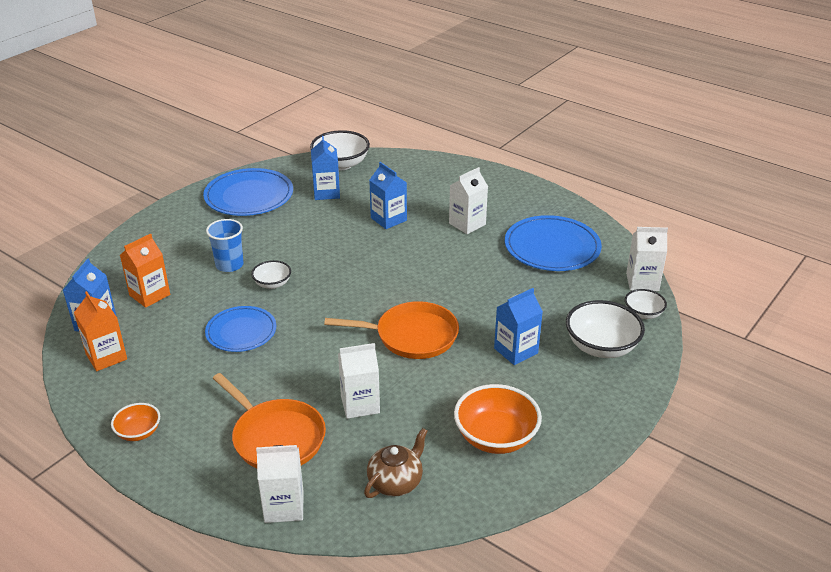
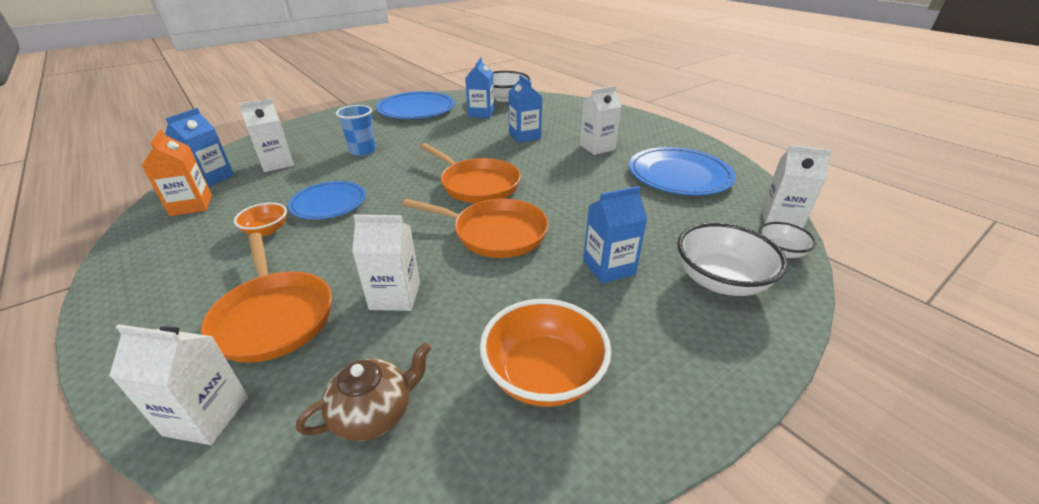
camera: 15 degrees right, 0 degrees up
orange bowl [111,403,160,441] -> orange bowl moved to [234,202,287,236]
orange carton [120,234,170,308] -> white carton [239,98,294,172]
white bowl [251,260,291,289] -> none
none -> orange pan [420,143,521,203]

